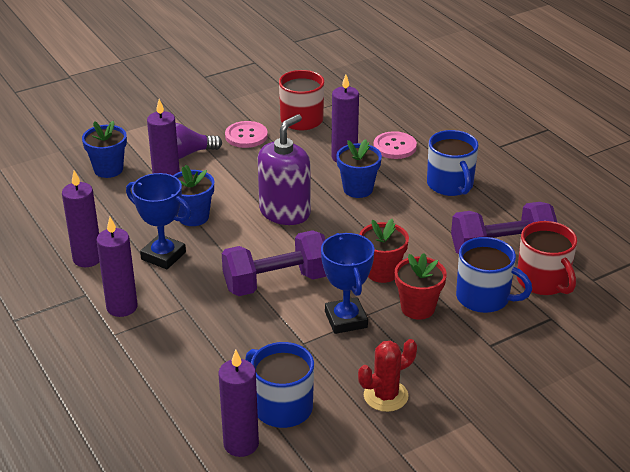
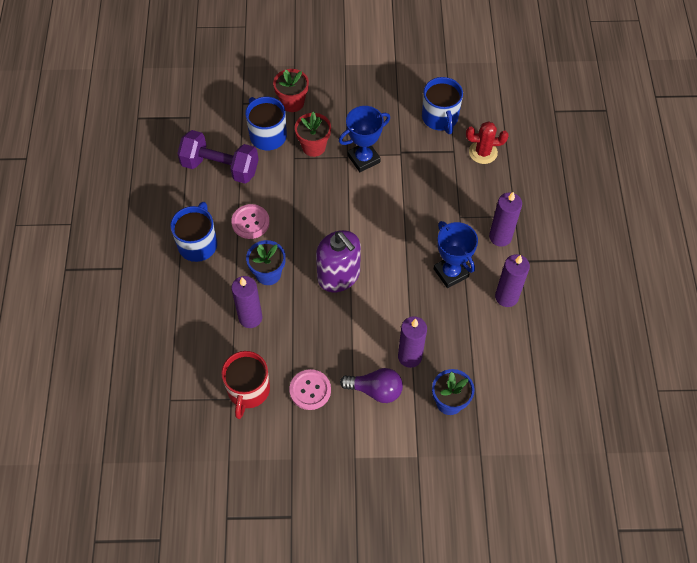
camera: 150 degrees left, 25 degrees up
blue flower pot [173,165,214,226] -> none
purple candle [219,350,259,457] -> none
purple dumbbell [222,230,327,296] -> none
purple soap dispenser [258,114,311,225] -> purple soap dispenser turned 105 degrees counterclockwise [316,230,361,292]
blue trophy [321,233,374,334] -> blue trophy turned 45 degrees clockwise [339,106,390,172]
red cactus [358,339,417,412] -> red cactus moved to [466,121,509,164]
red flower pot [359,219,409,283] -> red flower pot moved to [273,69,309,112]
pink button [374,131,417,159] -> pink button moved to [231,204,270,239]
red mug [517,221,577,295] -> none

